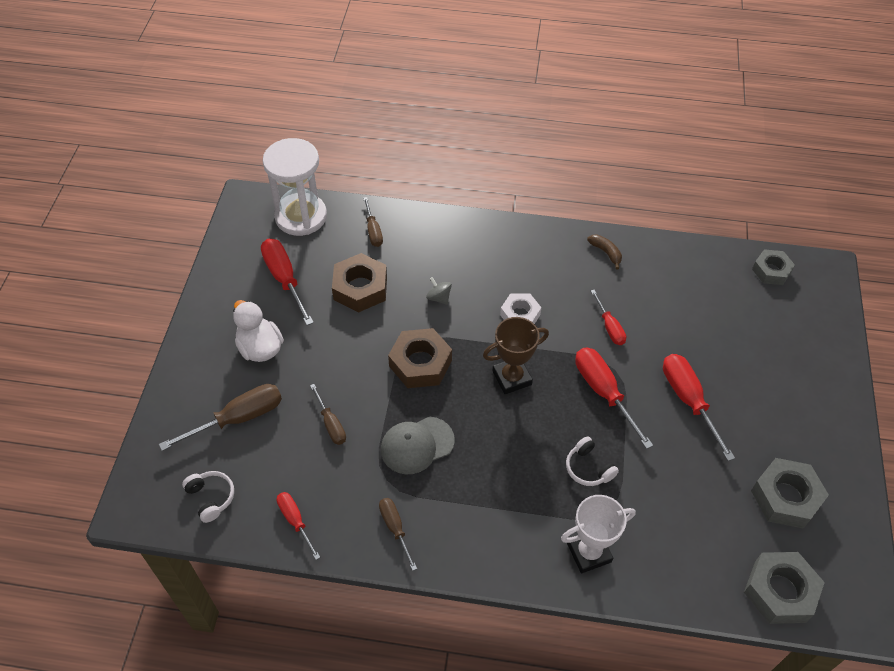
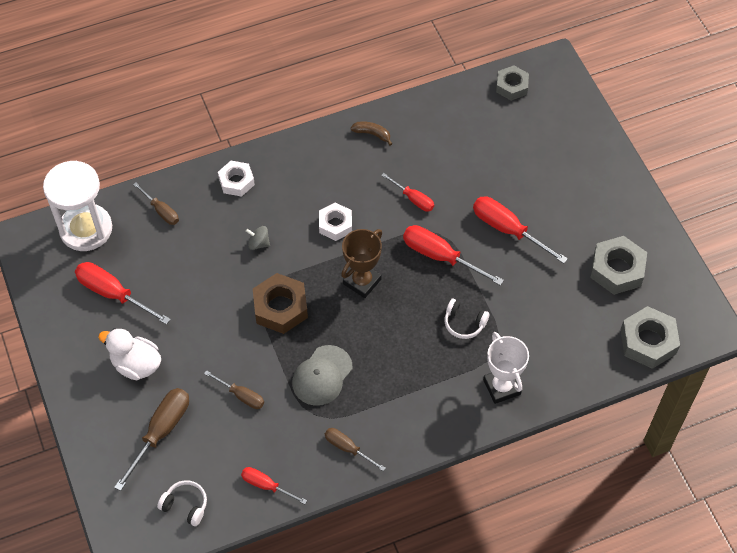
camera: 30 degrees left, 5 degrees up
brown nut [332,253,387,312] -> none
white trophy [561,495,636,573] -> white trophy turned 60 degrees counterclockwise [483,332,529,404]
none -> white nut [218,161,255,197]

